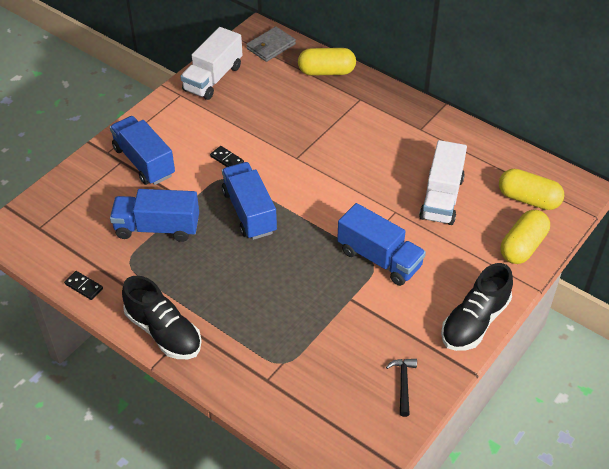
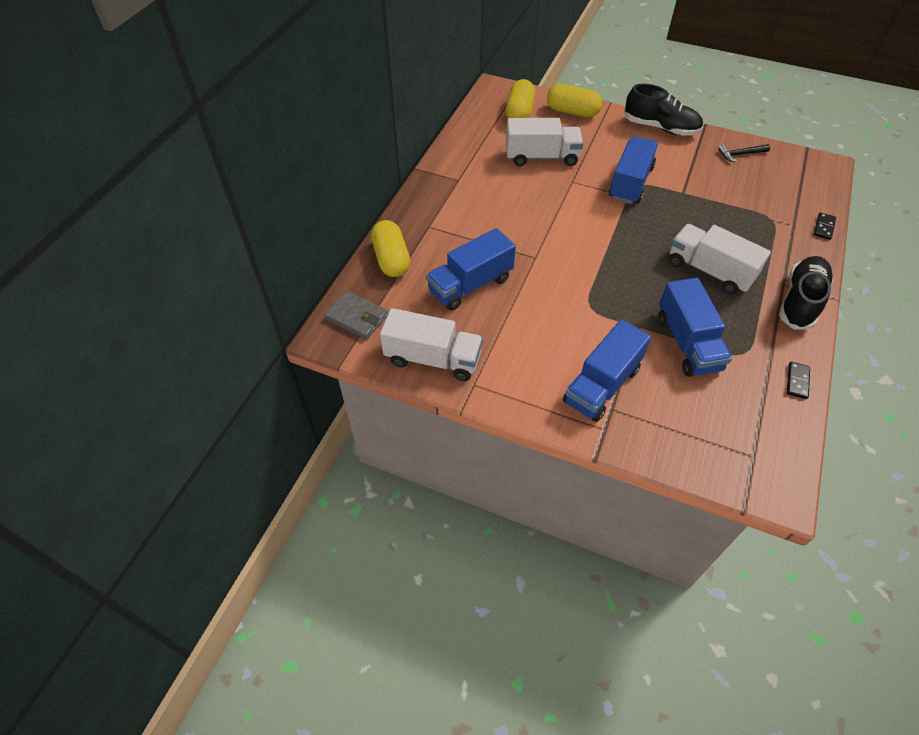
camera: 105 degrees left, 5 degrees up
black domino [210,146,244,167] -> black domino moved to [813,212,836,240]
blue truck [222,162,277,240] -> blue truck moved to [426,228,516,311]
none -> white truck [669,224,771,294]

